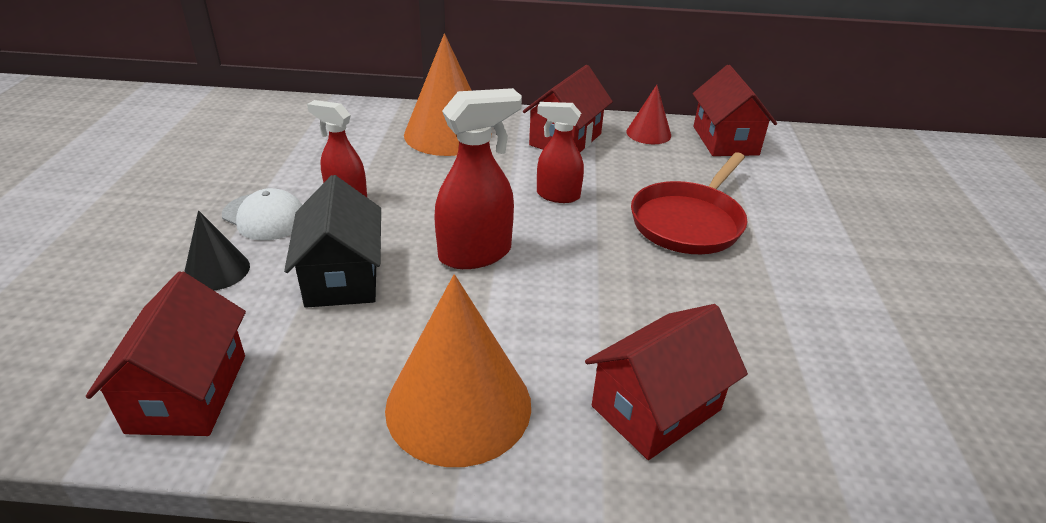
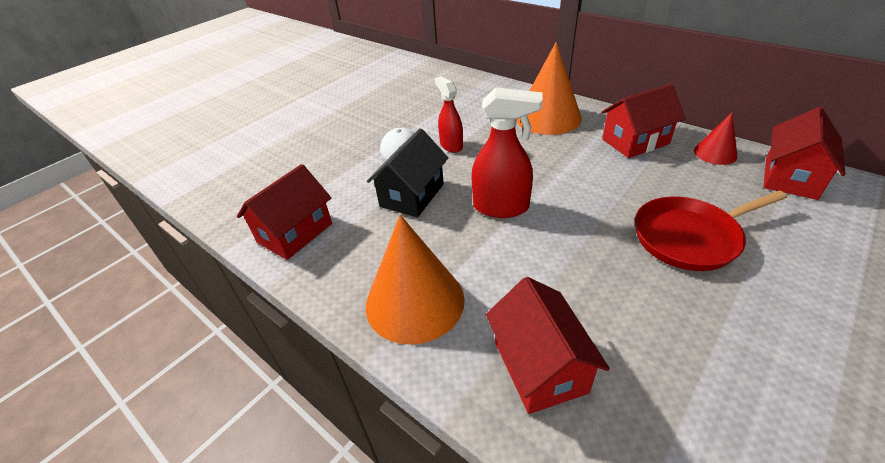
camera: 40 degrees right, 5 degrees up
black cone [184,210,250,290] -> none
red spray bottle [537,102,584,203] -> none
red house [585,304,748,460] -> red house turned 75 degrees clockwise [486,277,610,414]

